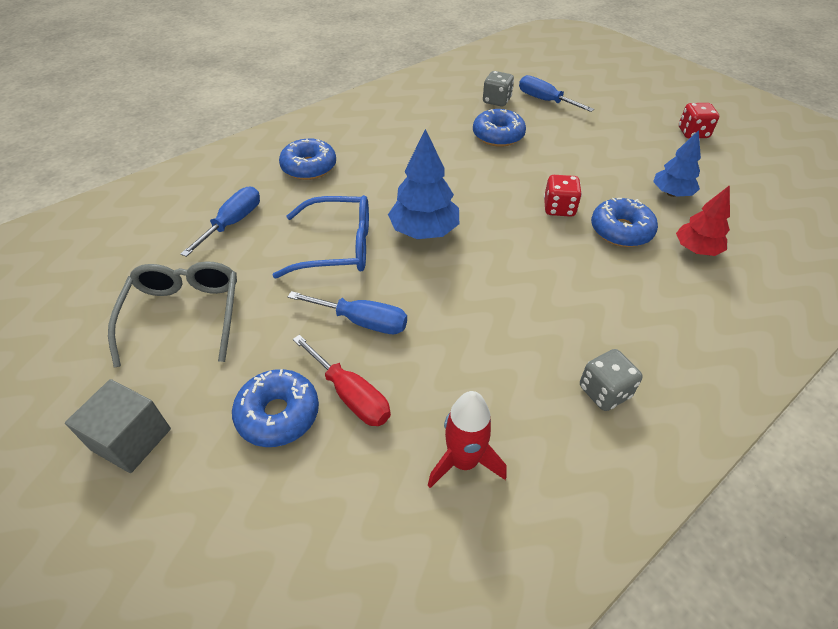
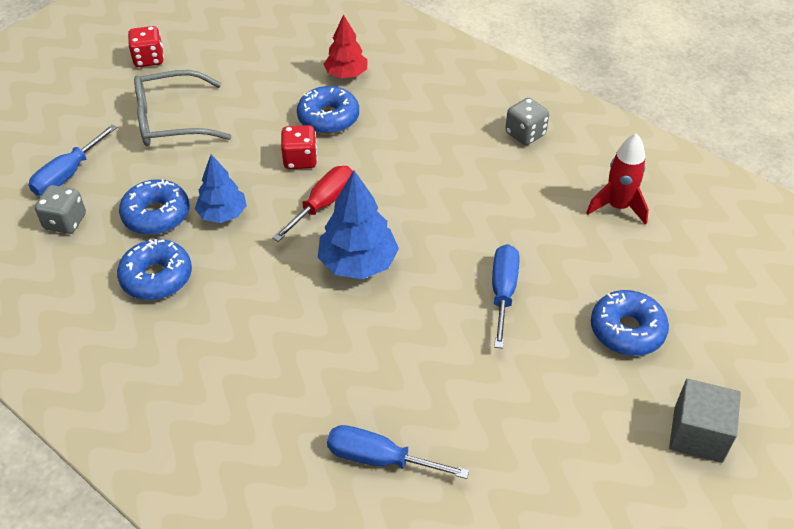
camera: 100 degrees left, 0 degrees up
grey glasses [108,261,237,368] -> grey glasses moved to [134,70,231,146]
blue glasses [272,195,369,278] -> none
blue donut [279,138,336,180] -> blue donut moved to [117,239,192,300]
red screwdriver [293,335,391,426] -> red screwdriver moved to [272,166,353,242]
blue tree [653,130,701,197] -> blue tree moved to [195,154,247,223]

